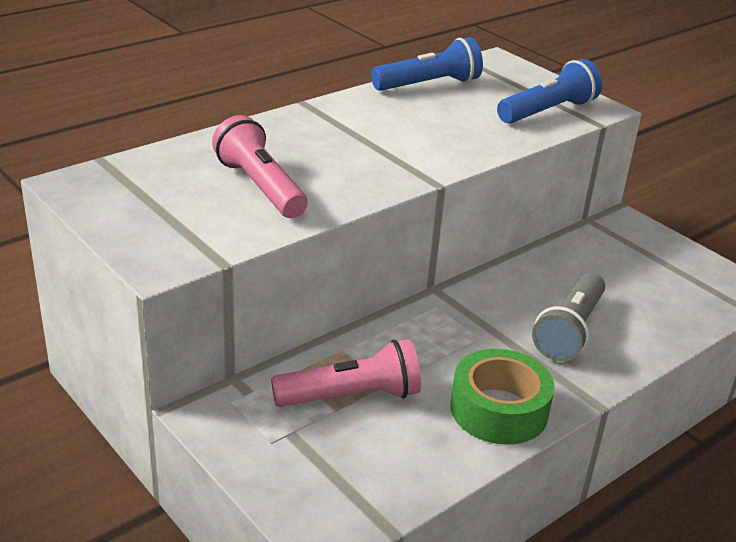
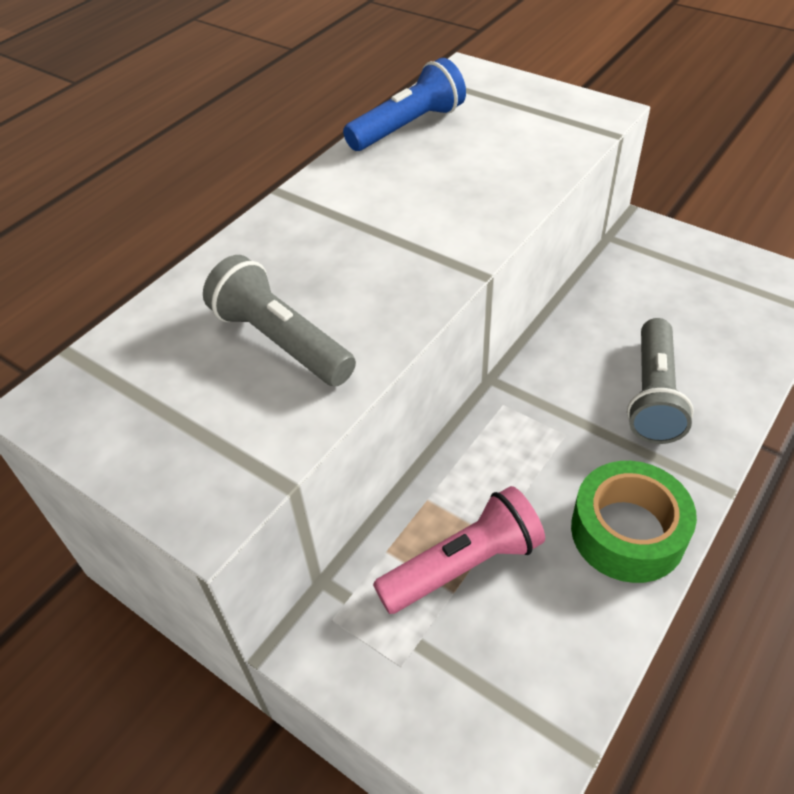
camera: 10 degrees left, 15 degrees up
pink flashlight [212,115,307,218] -> grey flashlight [203,255,356,386]
blue flashlight [497,59,602,124] -> none

